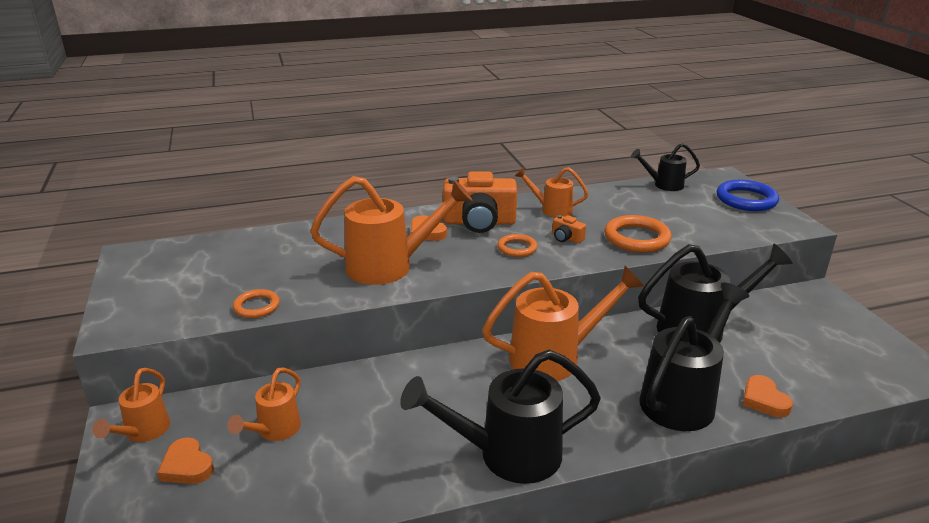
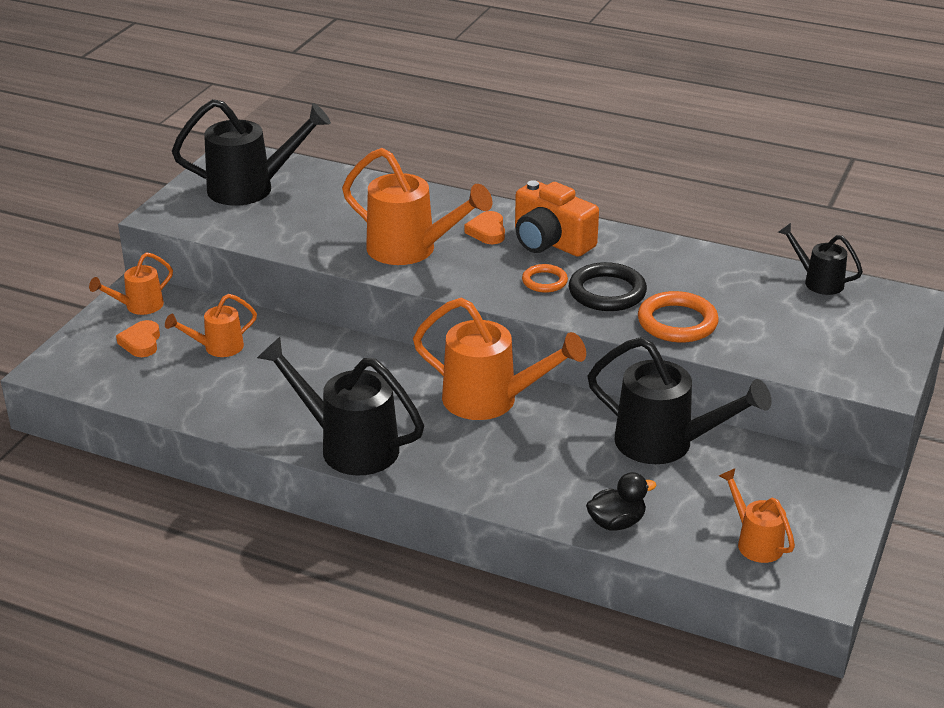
camera: 40 degrees right, 5 degrees up
orange ring [233,289,280,318] -> none
orange watering can [515,167,589,217] -> orange watering can moved to [719,468,795,563]
orange camera [552,215,586,243] -> black ring [569,262,647,311]
black watering can [639,282,749,431] -> black watering can moved to [172,99,331,206]
blue ring [716,180,779,211] -> none
orange heart [743,375,793,417] -> black duck [586,472,657,531]

